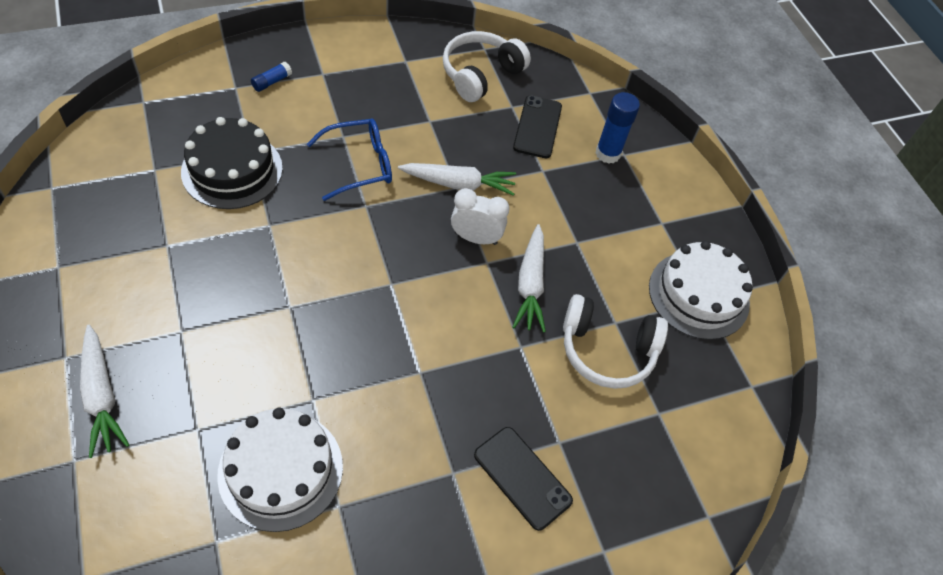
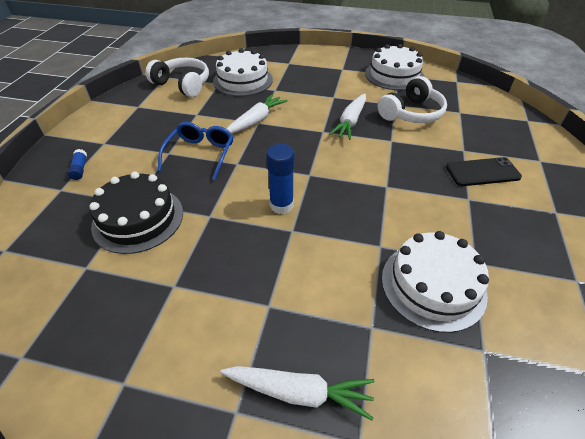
camera: 50 degrees left, 10 degrees down
white headphones [443,31,531,102] -> white headphones turned 135 degrees clockwise [145,58,209,97]
white clock [451,188,510,245] -> none
black phone [513,95,562,158] -> white cake [213,48,273,96]
white carrot [513,224,546,332] -> white carrot turned 75 degrees clockwise [329,94,366,140]
blue glue stick [595,92,640,164] -> blue glue stick moved to [266,144,294,214]

